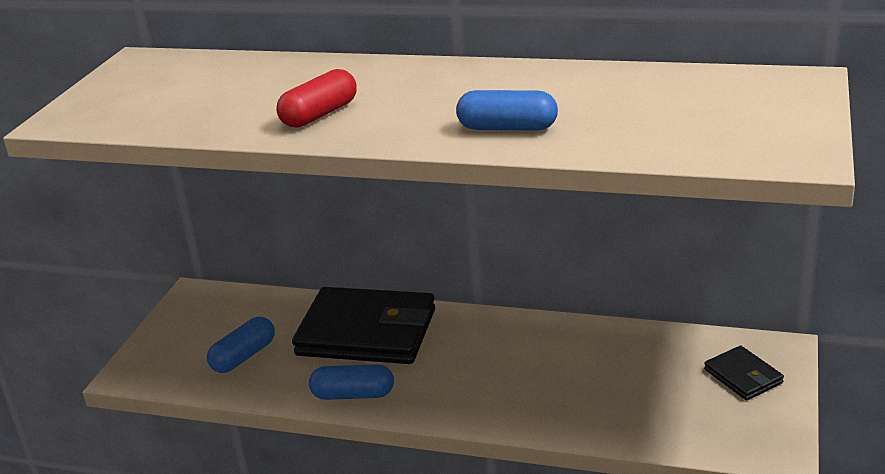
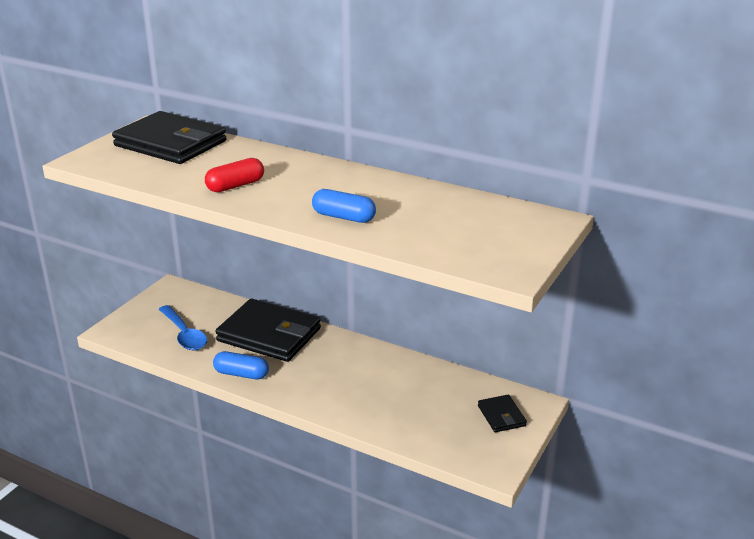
camera: 10 degrees right, 0 degrees up
blue capsule [207,317,275,373] -> blue spoon [159,305,207,350]
none -> black wallet [112,111,227,164]

